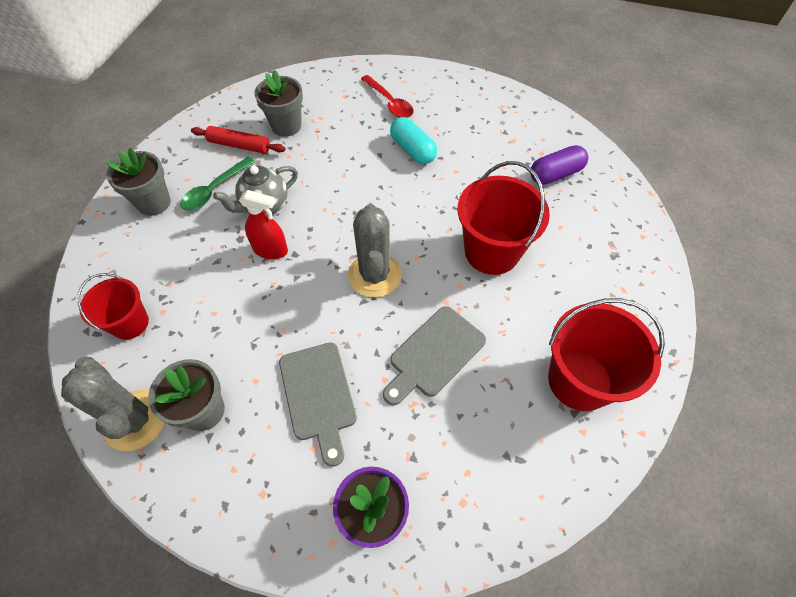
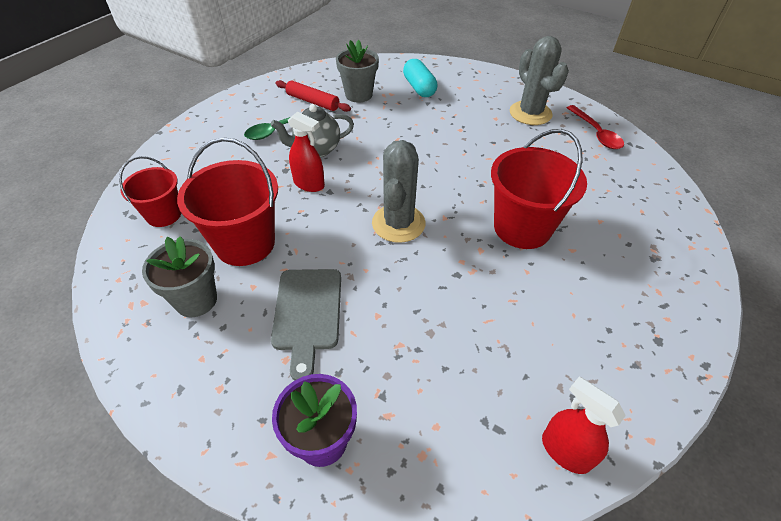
camera: 15 degrees right, 10 degrees down
grey cactus [61,357,165,451] -> grey cactus moved to [510,36,569,125]
grey flower pot [106,148,171,216] -> none
red spoon [361,75,413,118] -> red spoon moved to [567,105,624,149]
grey cutting board [383,306,486,405] -> none
turquoise capsule [390,117,437,164] -> turquoise capsule moved to [403,59,437,97]
purple capsule [530,145,588,185] -> none
red bucket [548,298,665,411] -> red bucket moved to [177,137,278,266]
none -> red spray bottle [542,377,626,474]

